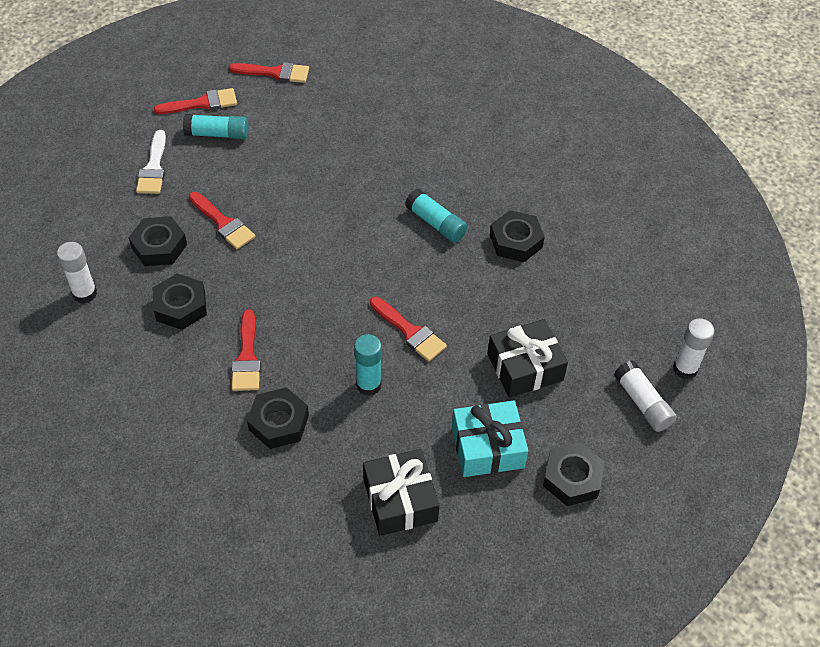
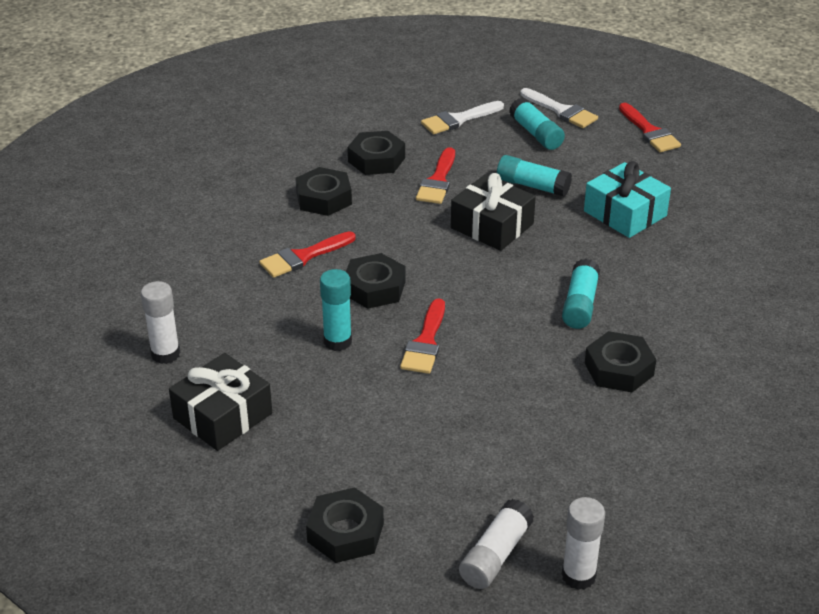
camera: 60 degrees right, 15 degrees down
white glue stick [57,242,97,304] -> white glue stick moved to [141,281,180,364]
red brush [154,88,237,114] -> white brush [520,88,598,128]
black nut [247,387,309,449] -> black nut moved to [346,253,406,309]
turquoise gift [452,401,528,477] -> turquoise gift moved to [584,161,671,238]
black gift [487,319,568,398] -> black gift moved to [451,173,536,251]
none -> turquoise glue stick [497,155,572,197]

